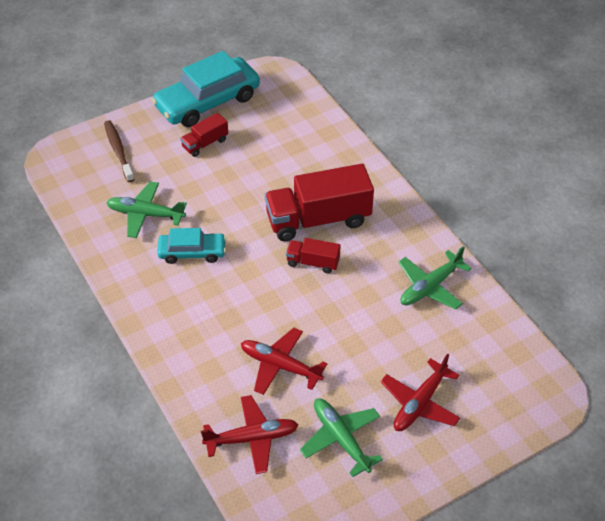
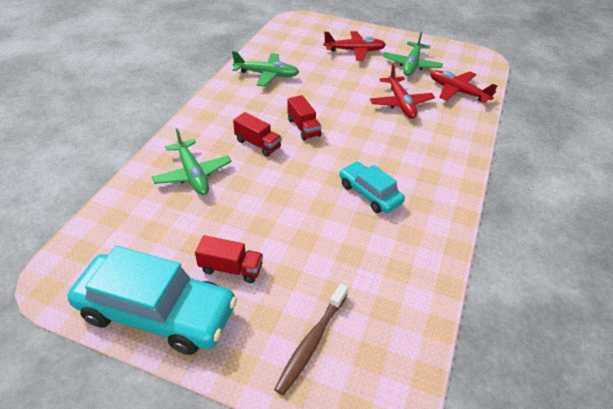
camera: 130 degrees left, 5 degrees down
green plane [106,181,187,238] -> green plane moved to [152,128,232,195]
red truck [265,164,374,242] -> red truck [233,112,282,157], size x0.49

